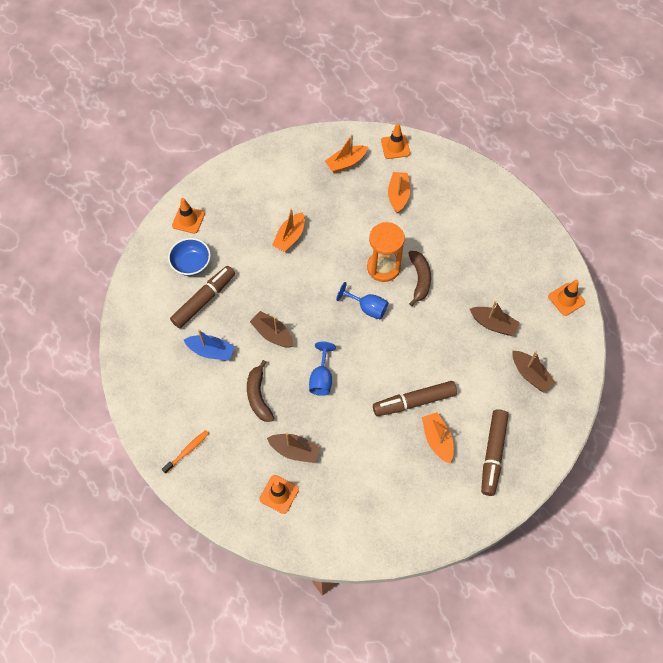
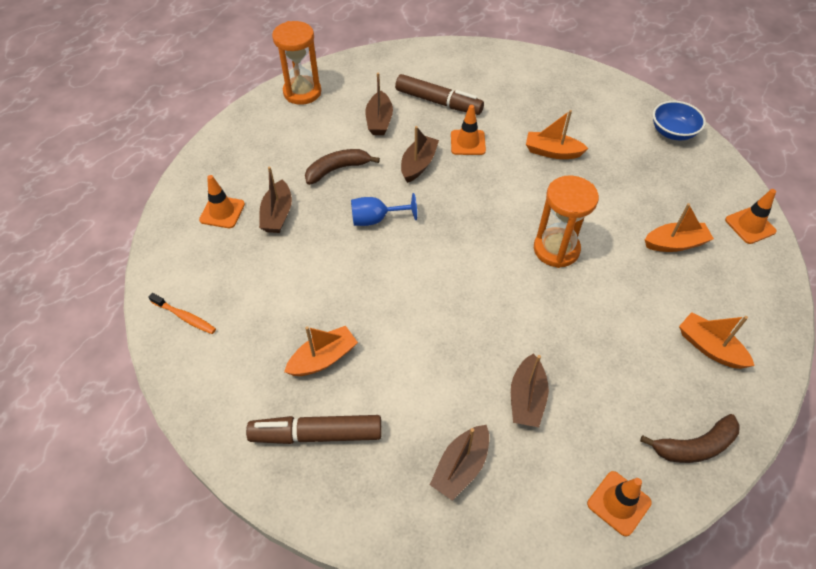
camera: 75 degrees right, 10 degrees down
orange toothbrush [162,430,209,474] -> orange toothbrush moved to [148,293,216,334]
blue bowl [168,238,211,276] -> blue bowl moved to [653,101,706,140]
orange traffic cone [172,198,205,234] -> orange traffic cone moved to [451,105,486,155]
blue boat [184,329,235,361] -> brown boat [365,73,393,135]
orange boat [325,134,368,173] -> orange boat moved to [679,312,755,369]
blue goblet [336,282,388,320] -> none
brown marker [373,381,457,416] -> none
brown banana [408,251,431,306] -> brown banana moved to [640,414,740,463]
none -> orange hourglass [272,21,321,105]

